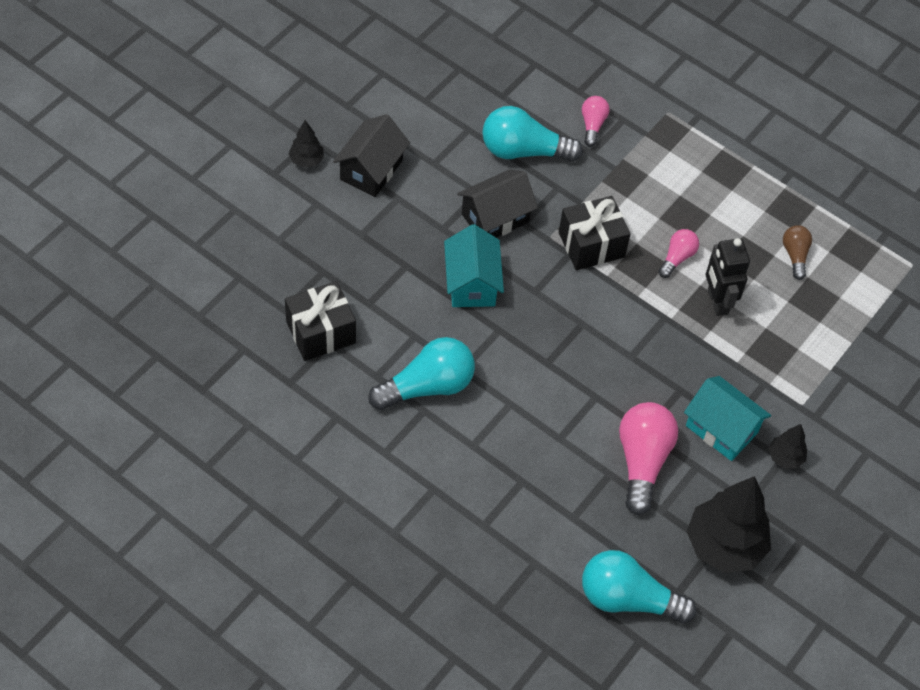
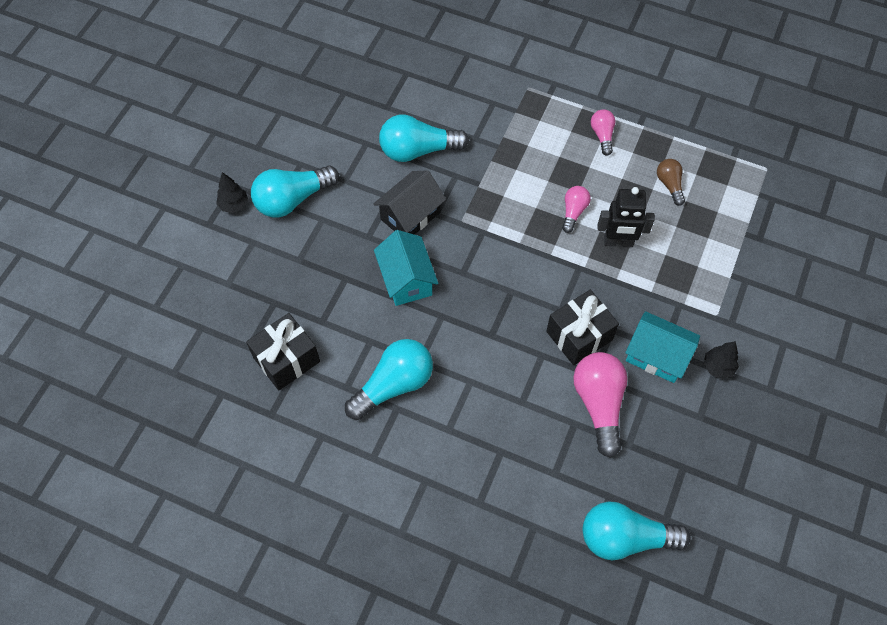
camera: 10 degrees left, 5 degrees up
black house [333,114,410,197] -> turquoise light bulb [251,165,339,218]
black gift [559,196,631,270] -> black gift moved to [546,290,619,365]
pink light bulb [582,96,610,147] -> pink light bulb moved to [591,109,615,155]
black tree [687,476,771,573] -> none
black robot [706,238,750,316] -> black robot turned 60 degrees counterclockwise [598,187,655,247]

